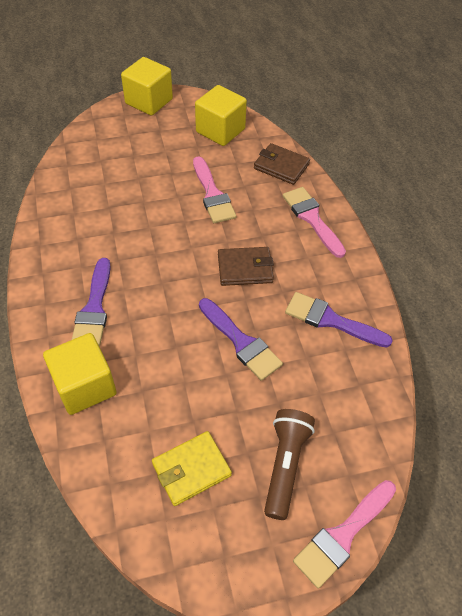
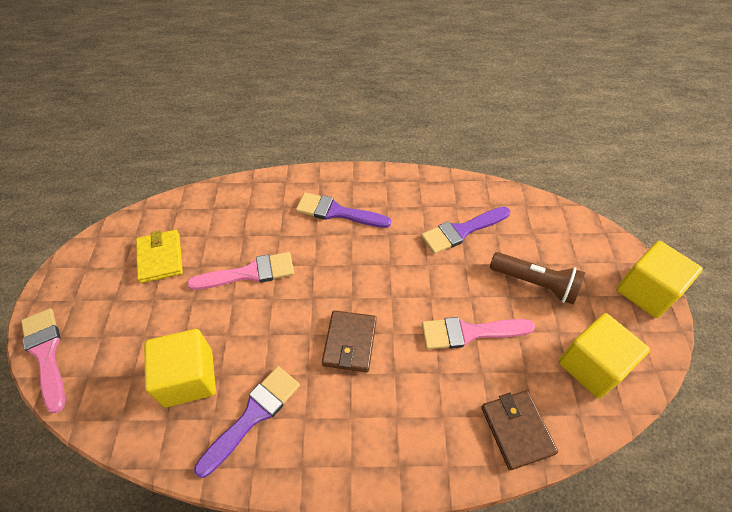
camera: 105 degrees right, 0 degrees up
yellow cube [43,333,117,415] -> yellow cube moved to [144,329,216,407]
purple brush [199,298,283,381] -> purple brush moved to [421,207,510,254]
brown wallet [254,143,310,185] -> brown wallet turned 60 degrees counterclockwise [481,390,558,470]
brown flashlight [264,409,315,520] -> brown flashlight moved to [490,252,585,304]
pink brush [283,187,346,258] -> pink brush moved to [187,252,294,290]

